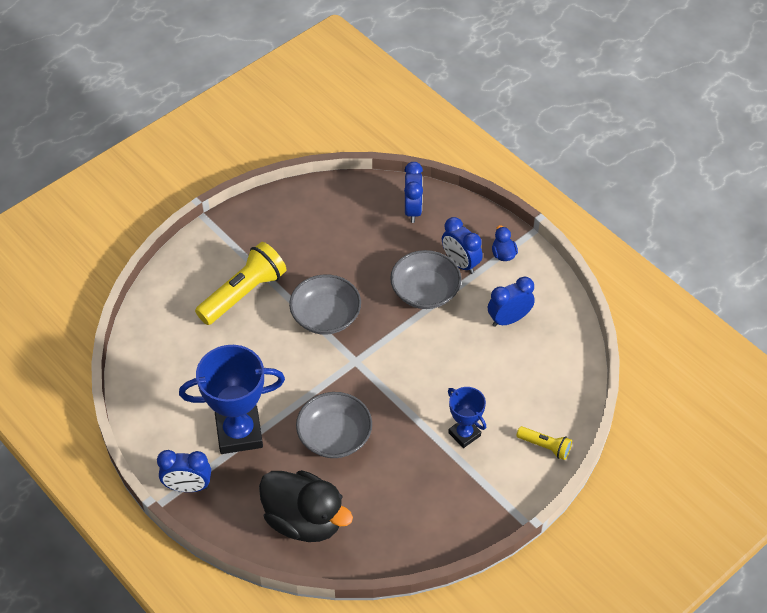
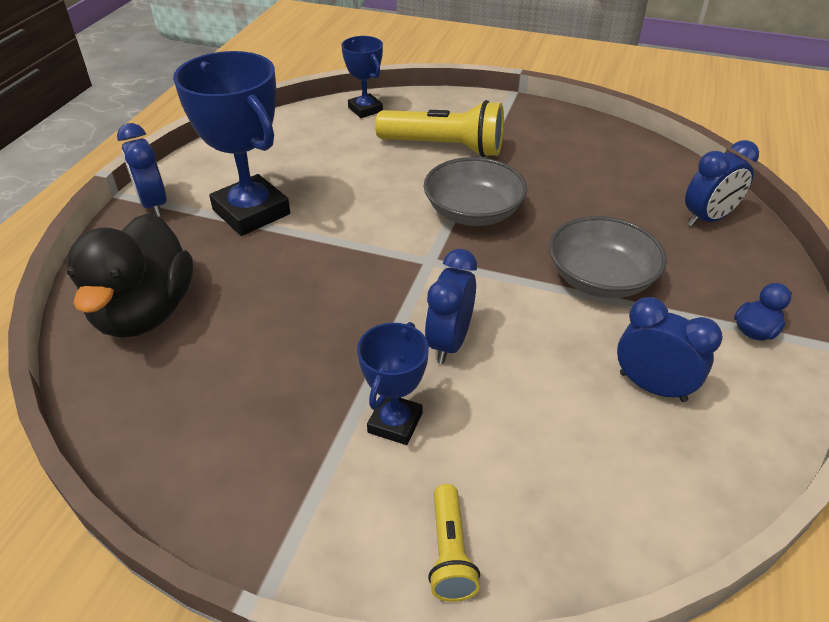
camera: 60 degrees right, 10 degrees down
grey bowl [296,392,372,458] -> none
blue clock [442,217,483,274] -> blue clock moved to [425,249,477,364]
none -> blue trophy [341,36,383,118]

